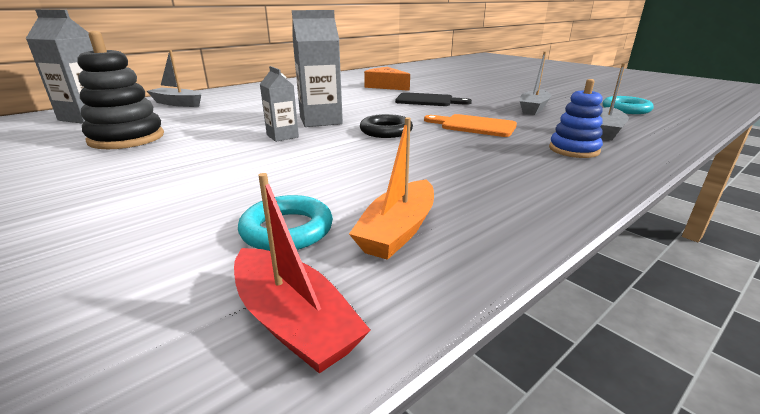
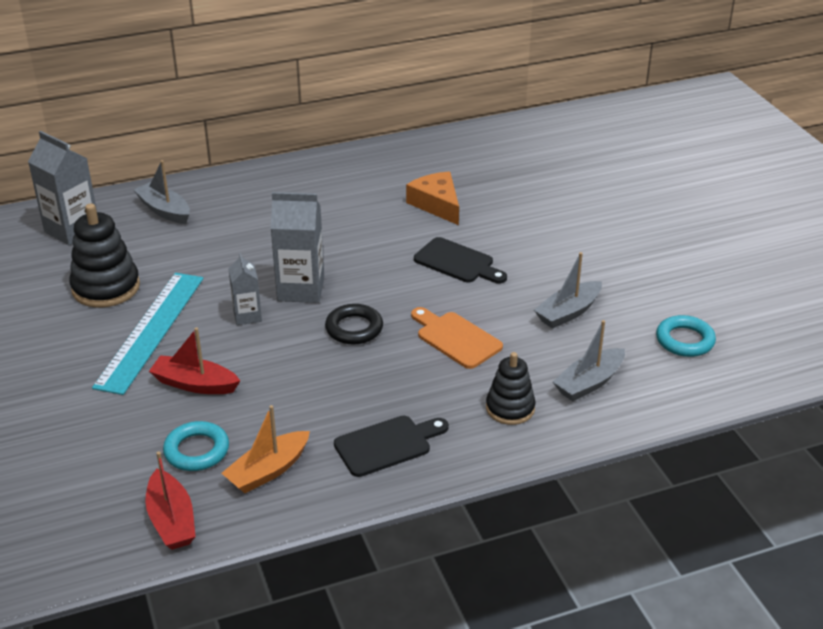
camera: 20 degrees right, 10 degrees up
blue stacking toy [549,79,603,158] -> black stacking toy [486,352,536,425]
none -> turquoise ruler [92,273,204,395]
none -> red boat [149,327,240,394]
none -> black cutting board [334,416,449,477]

